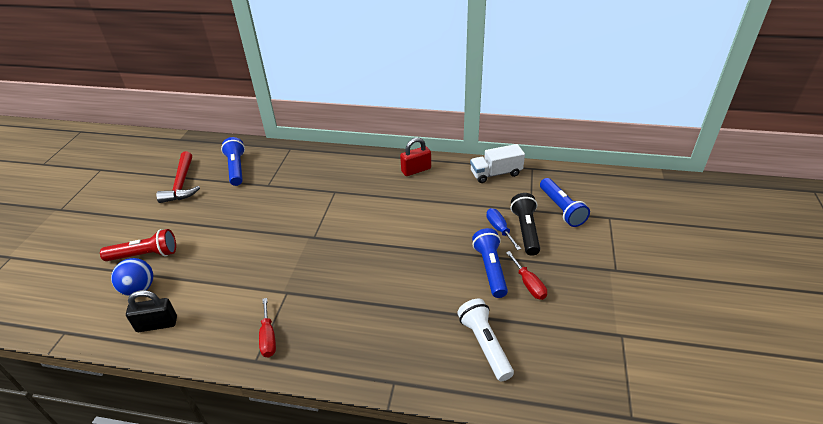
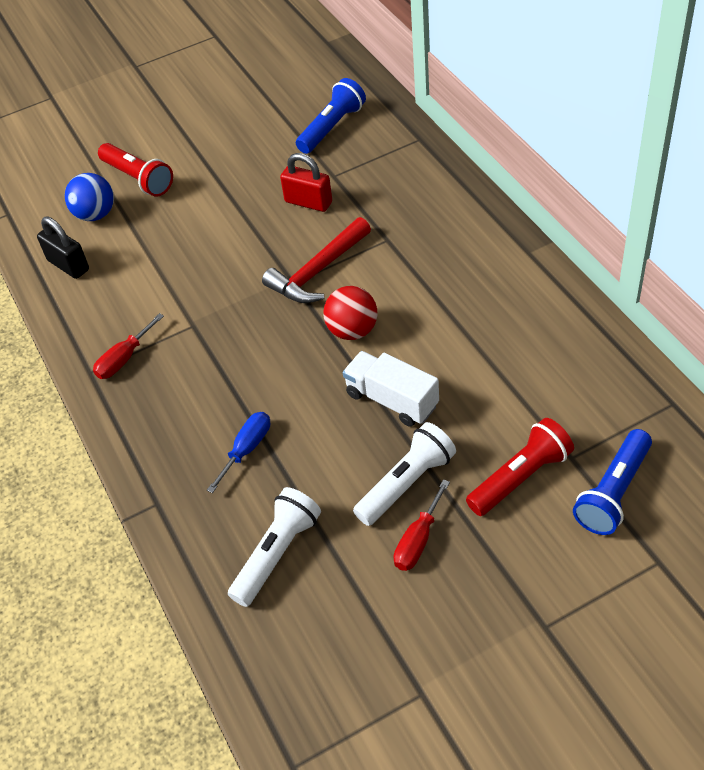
camera: 55 degrees right, 10 degrees up
red hammer [156,151,200,203] -> red hammer moved to [262,217,371,303]
red padlock [400,137,431,176] -> red padlock moved to [280,153,332,212]
white truck [470,144,525,183] -> white truck moved to [343,351,439,427]
blue flashlight [472,228,508,298] -> white flashlight [353,422,456,526]
blue screwdriver [486,208,521,250] -> blue screwdriver moved to [207,412,270,493]
black flashlight [511,193,540,256] -> red flashlight [466,418,574,516]
none -> red ball [323,286,377,340]

